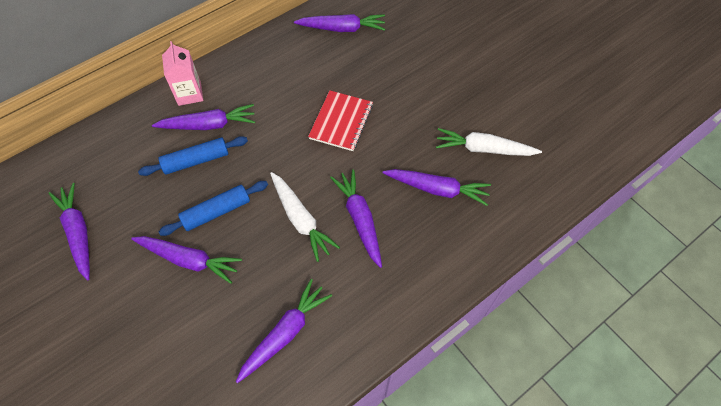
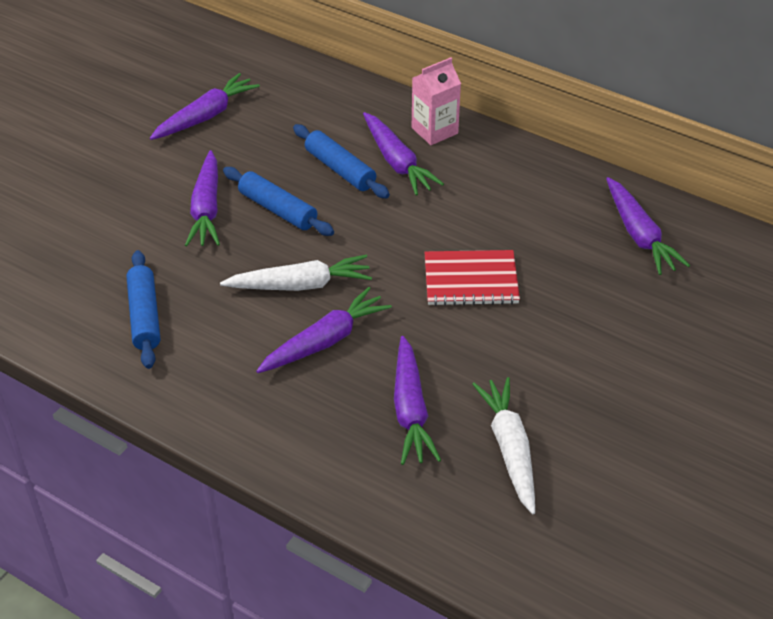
camera: 70 degrees right, 15 degrees down
purple carrot [236,279,332,383] -> blue rolling pin [126,250,160,369]
white carrot [270,172,340,262] -> white carrot turned 135 degrees counterclockwise [220,255,372,291]

